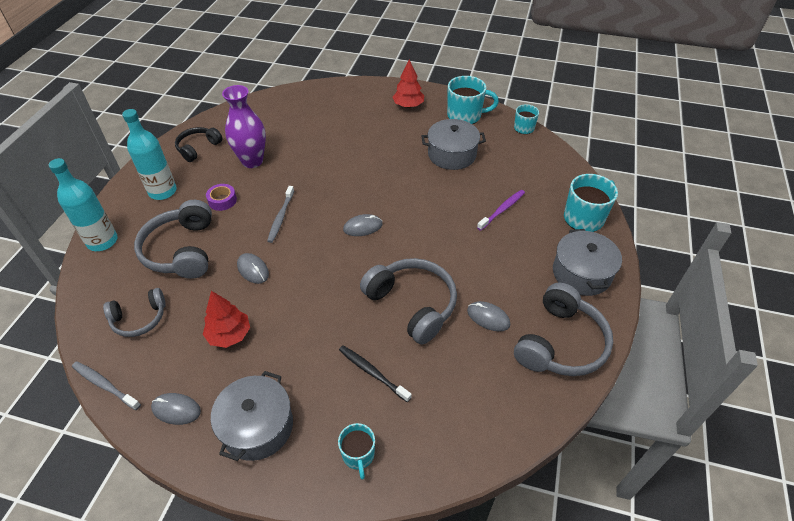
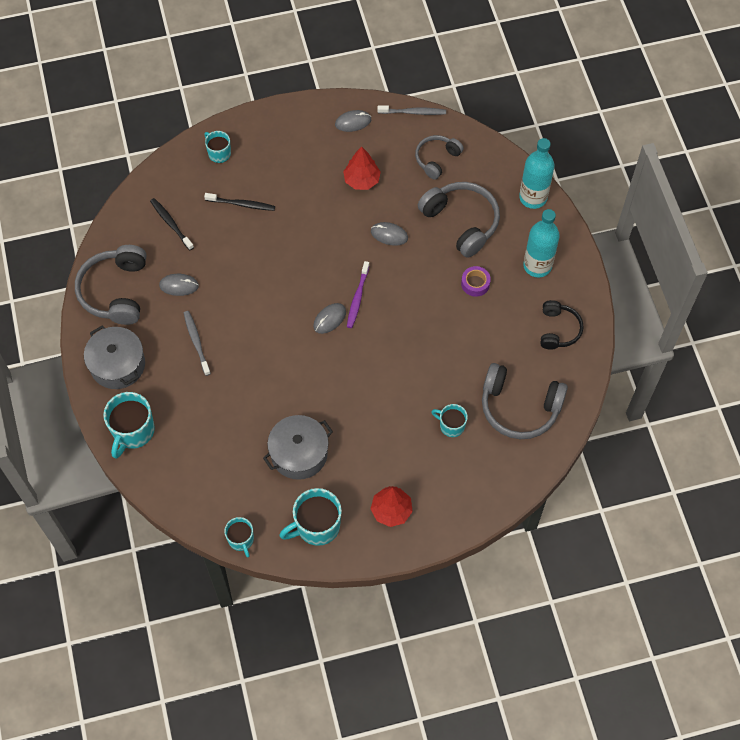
camera: 150 degrees right, 15 degrees up
grey pot [211,371,293,461] -> none
purple vase [222,85,266,168] -> none
grey toothbrush [267,186,294,243] -> grey toothbrush moved to [184,311,211,376]
grey headphones [360,258,457,344] -> grey headphones moved to [482,363,568,439]
purple toothbrush [477,190,525,231] -> purple toothbrush moved to [347,261,370,328]
none -> black toothbrush [150,198,194,250]
none -> turquoise mug [431,404,468,437]

